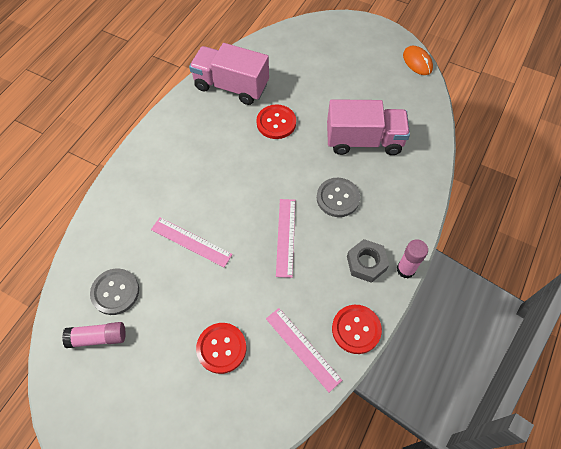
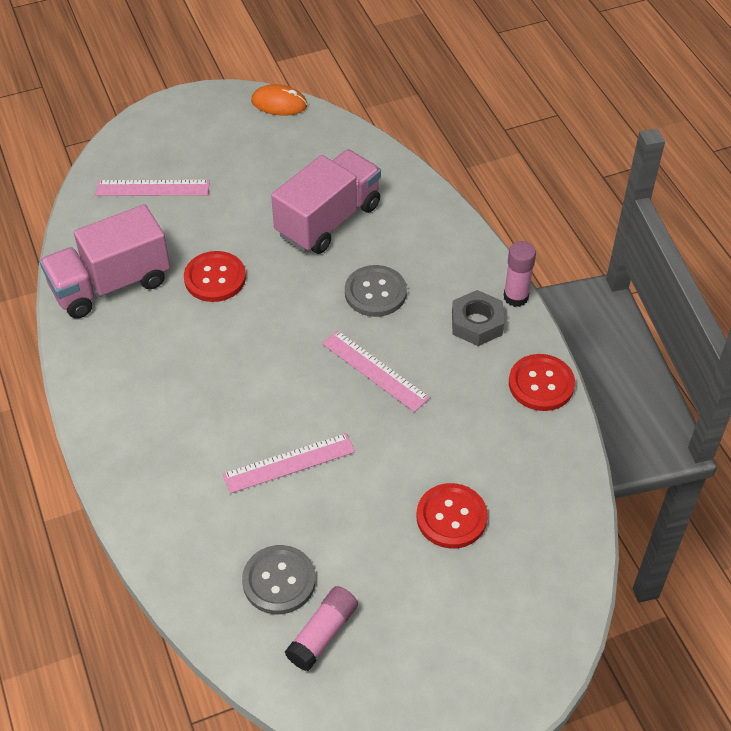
camera: 50 degrees left, 10 degrees down
pink ruler [266,308,342,392] -> pink ruler moved to [96,180,210,196]

